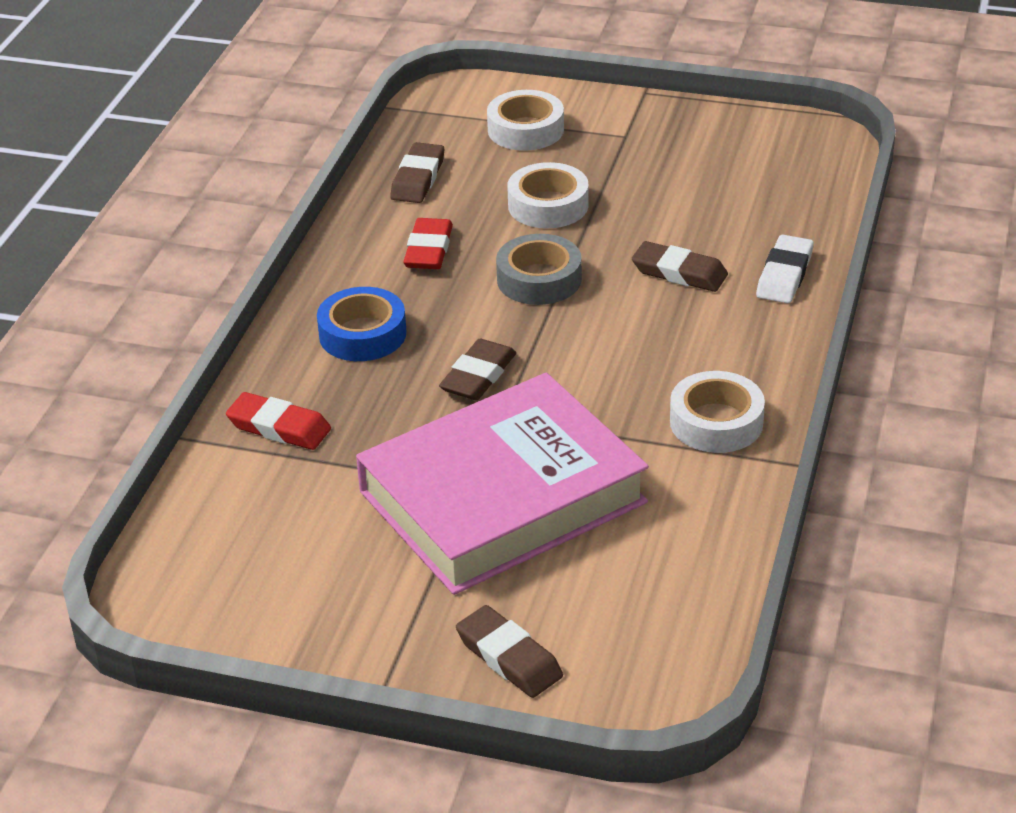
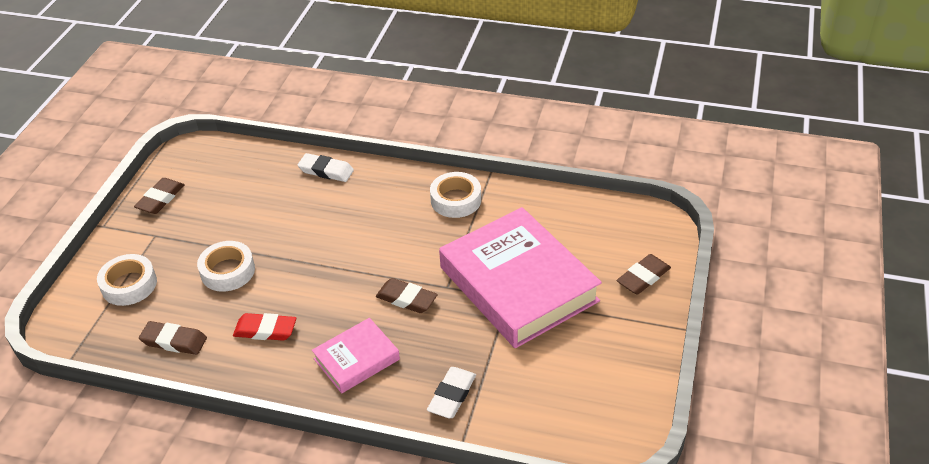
camera: 90 degrees left, 5 degrees up
red eraser [226,392,331,450] -> white eraser [427,367,476,418]
blue tape [317,287,407,361] -> pink book [312,318,400,393]
grey tape [496,234,582,305] -> none
brown eraser [632,241,728,292] -> brown eraser moved to [134,178,185,214]

